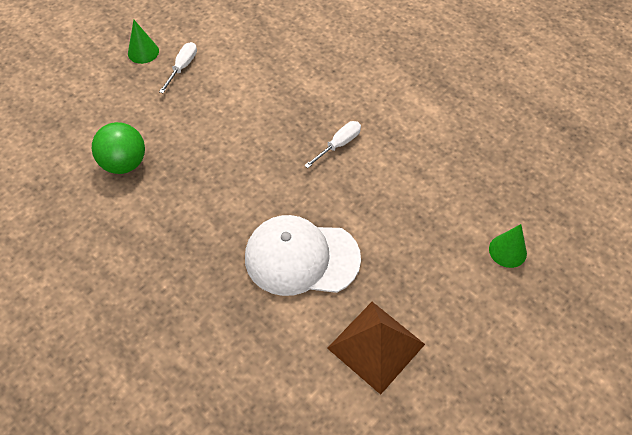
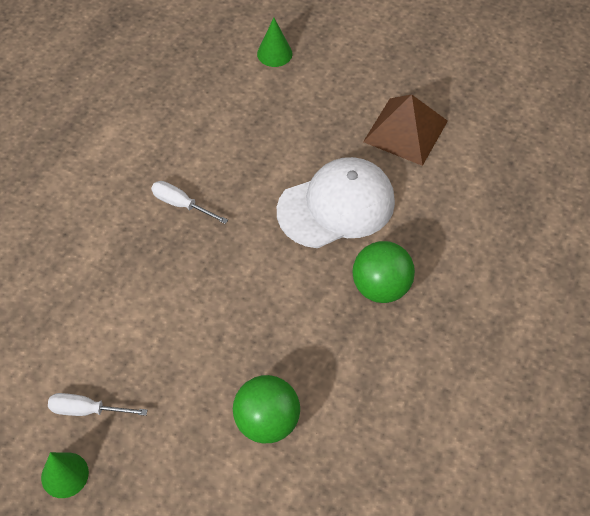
camera: 105 degrees left, 0 degrees up
white cap [245,215,361,296] -> white cap turned 105 degrees counterclockwise [277,157,395,248]
none -> green ball [352,241,415,303]

